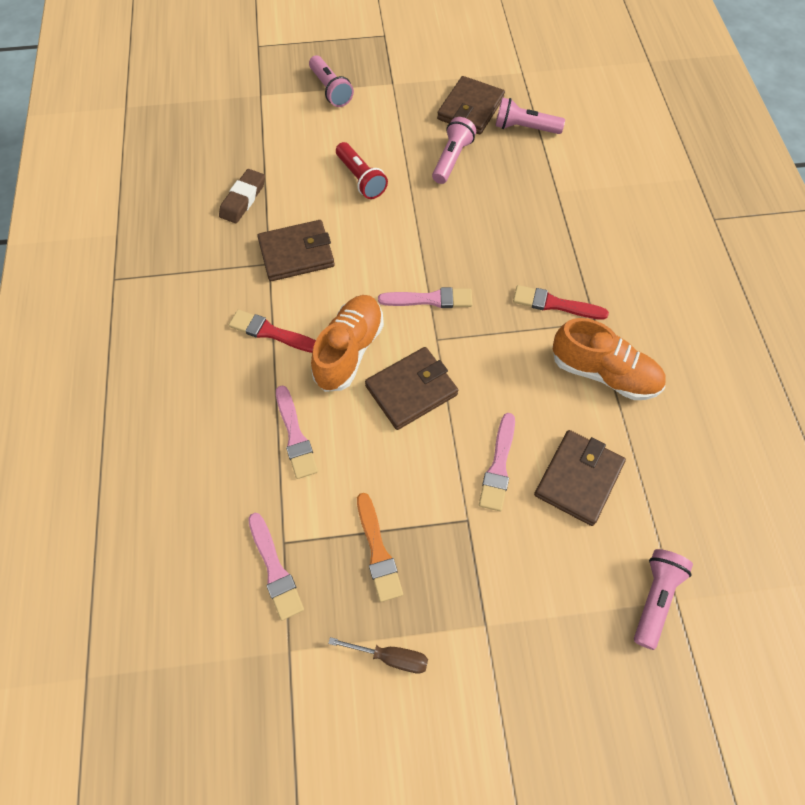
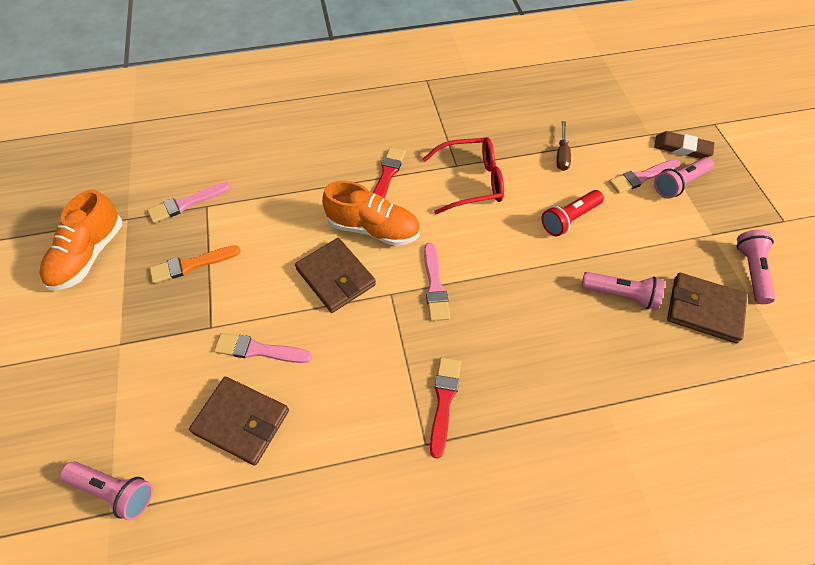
camera: 85 degrees right, 5 degrees down
brown eraser [219,169,265,223] -> brown eraser moved to [654,131,715,159]
brown wallet [257,220,335,281] -> red glasses [423,137,504,214]
pink brush [276,385,318,479] -> pink brush moved to [609,160,680,193]
brown screwdriver [328,637,428,674] -> brown screwdriver moved to [557,121,571,171]
pink flashlight [495,97,565,134] -> pink flashlight moved to [736,229,775,304]
orange shoe [553,318,666,400] -> orange shoe moved to [39,190,122,290]

